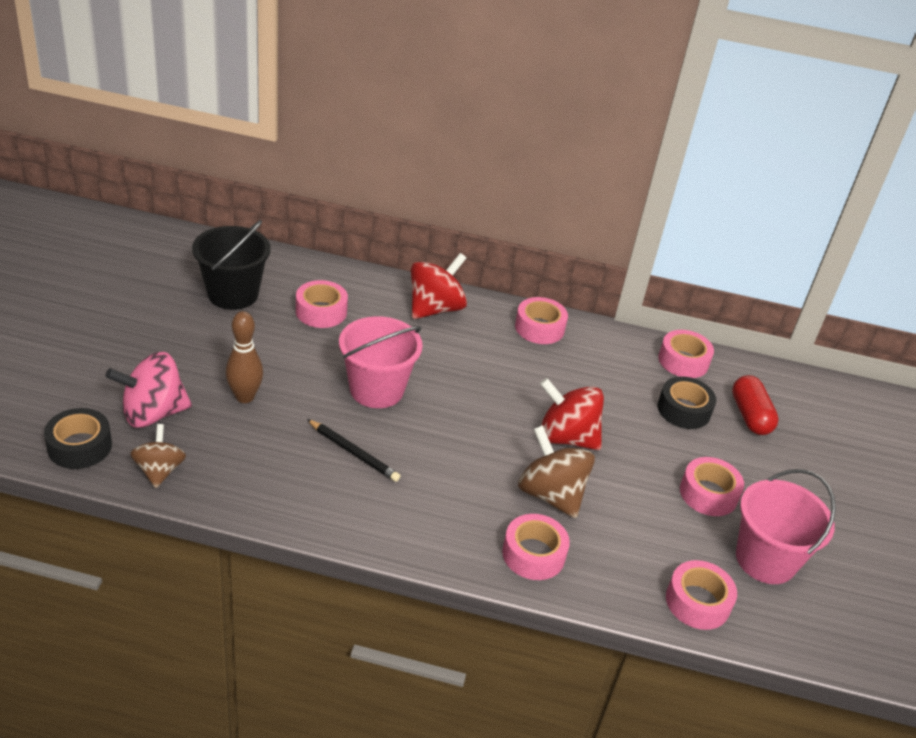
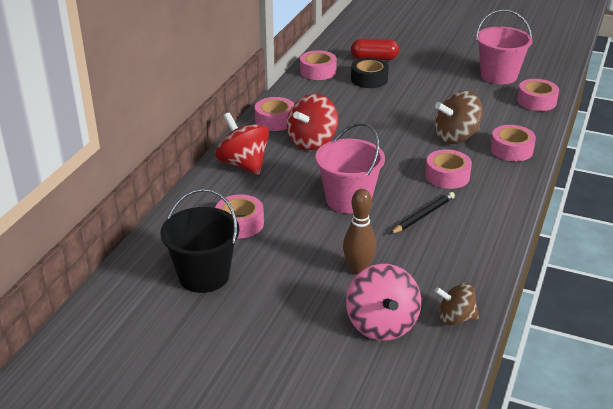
camera: 75 degrees left, 5 degrees down
black tape [44,408,112,469] -> none
red spinning top [540,378,604,450] -> red spinning top moved to [287,94,338,150]
pink tape [680,457,744,516] -> pink tape moved to [425,149,472,189]

